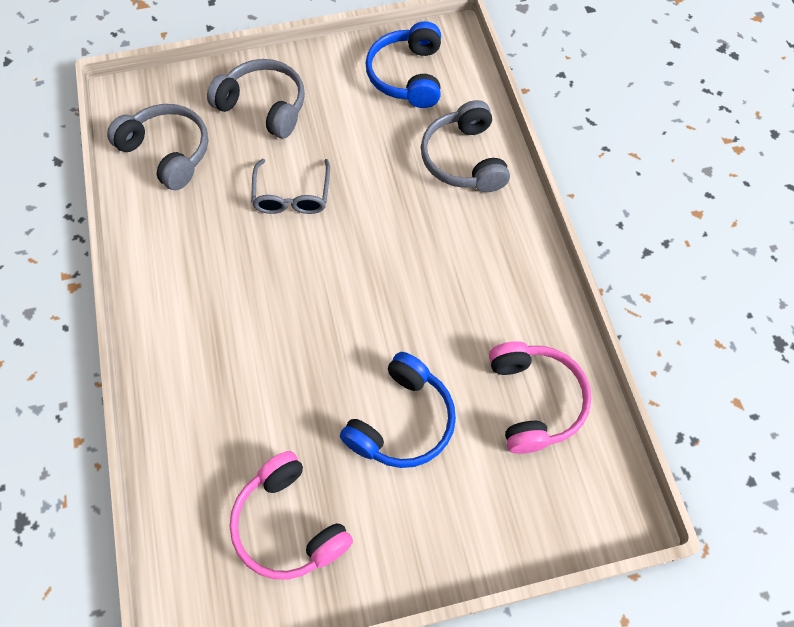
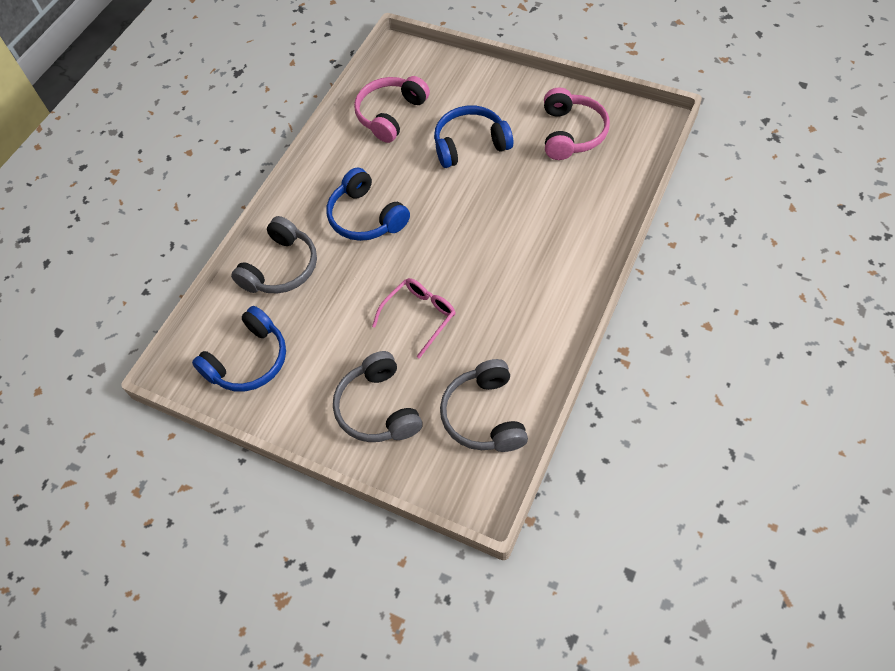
camera: 135 degrees left, 5 degrees down
grey glasses [251,159,330,214] -> pink glasses [372,278,456,359]
none -> blue headphones [327,168,410,241]

